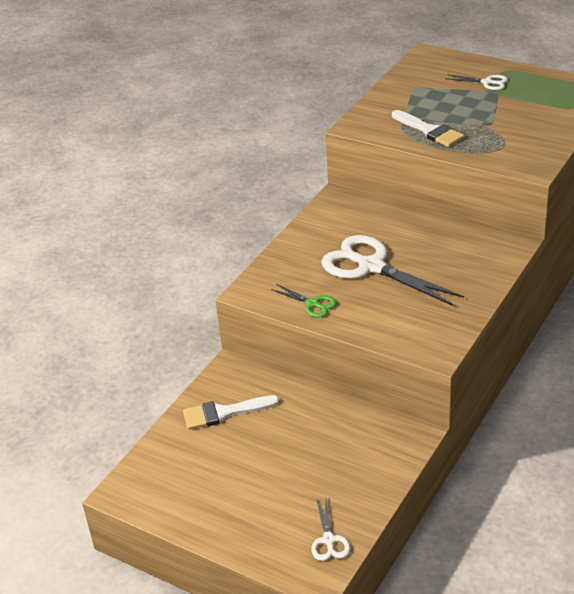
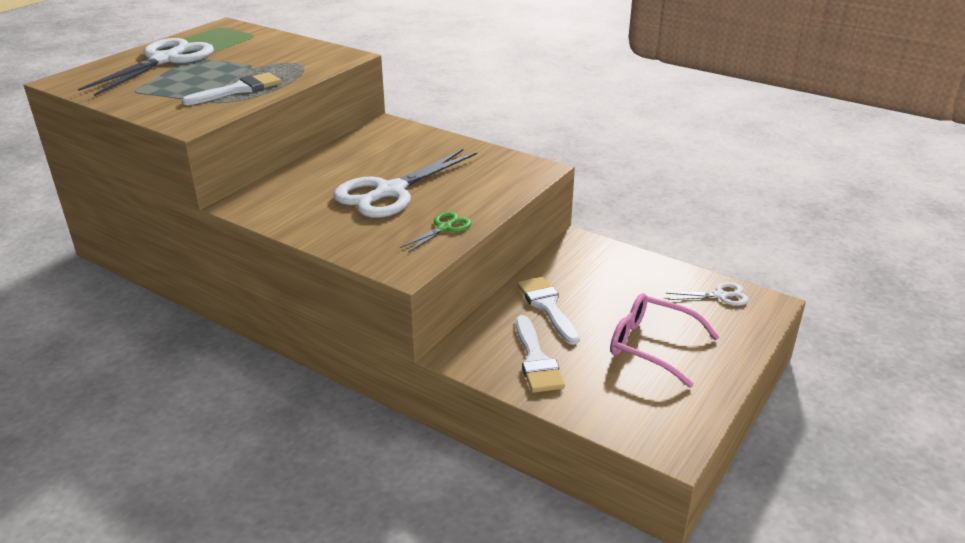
camera: 90 degrees left, 5 degrees down
white scissors [447,74,508,90] -> white scissors [78,38,214,96], size x2.17
none -> white brush [518,277,580,345]
none -> pink glasses [610,293,719,388]

